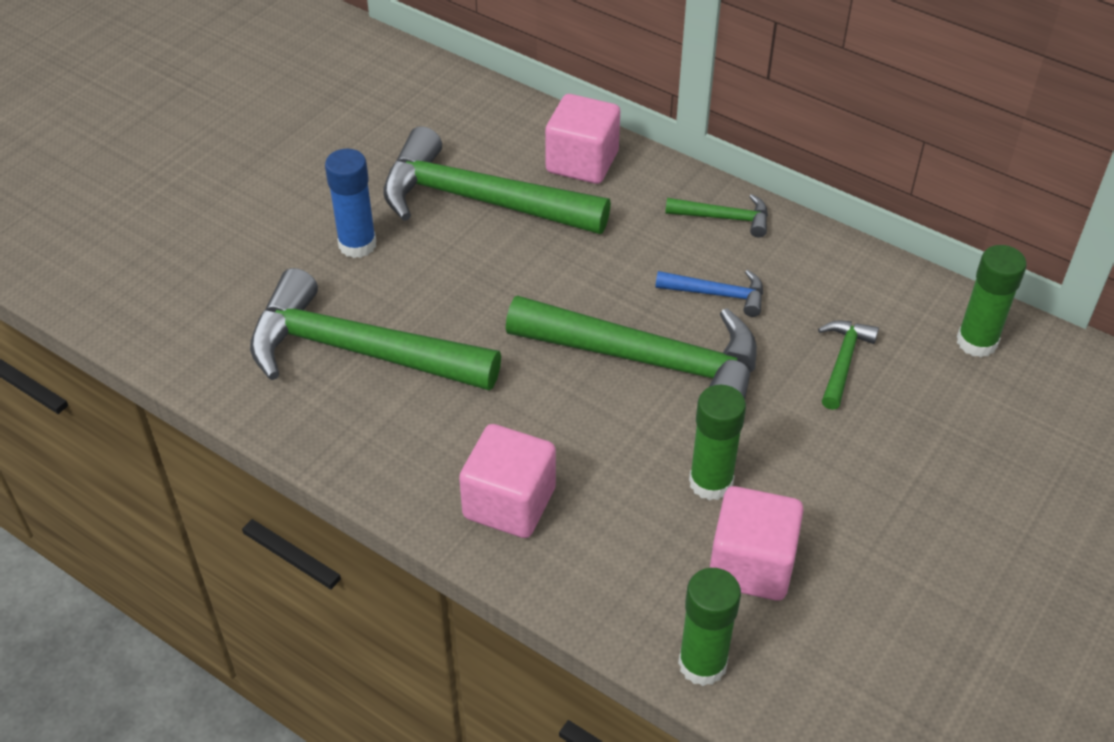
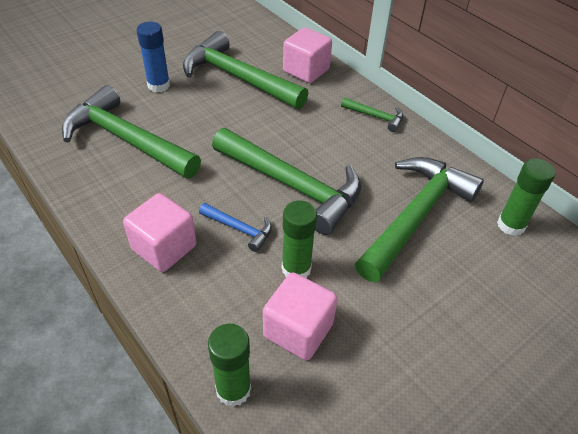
camera: 15 degrees right, 0 degrees up
blue hammer [655,270,763,317] -> blue hammer moved to [199,203,272,252]
green hammer [818,320,879,410] -> green hammer [355,157,484,282], size x2.25

